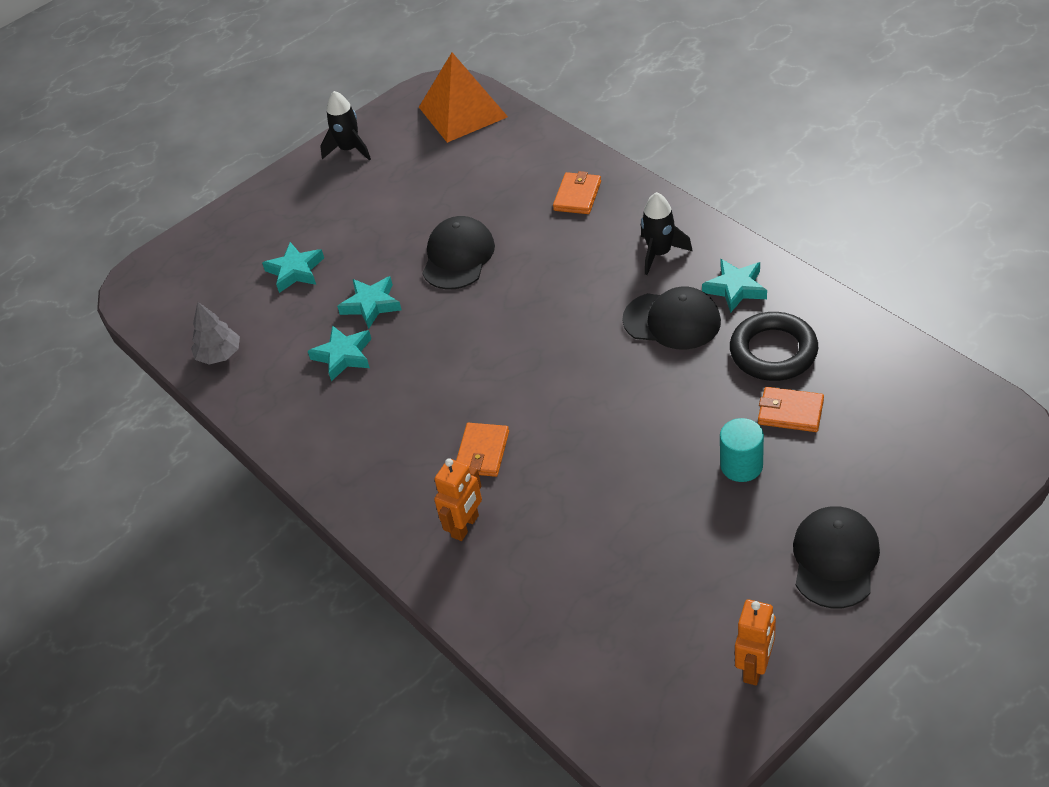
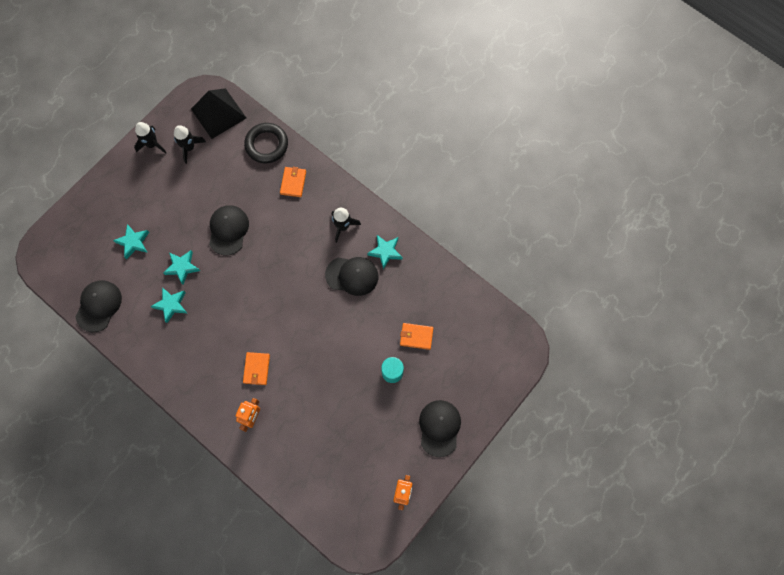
camera: 15 degrees left, 25 degrees up
grey tree [191,302,240,364] -> black cap [75,280,122,332]
orange pyramid [419,53,508,143] -> black pyramid [191,88,246,139]
black ring [730,312,818,381] -> black ring moved to [244,123,288,163]
none -> black rocket [174,125,206,164]

